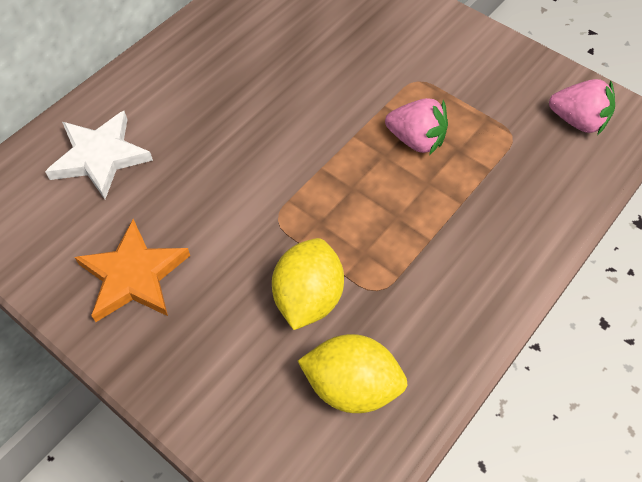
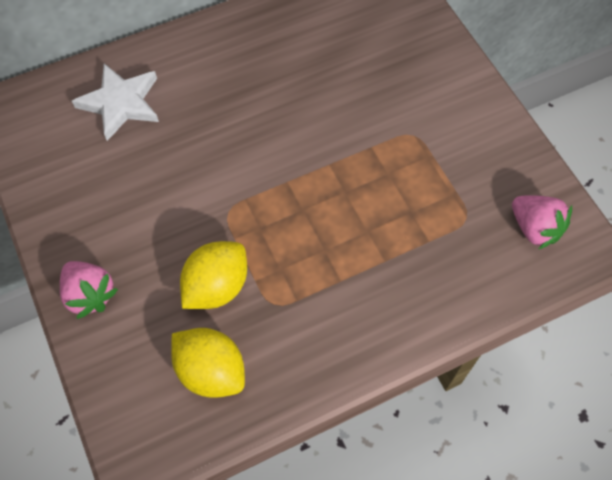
camera: 25 degrees right, 5 degrees up
orange star [75,219,190,322] -> none
pink strawberry [385,98,448,155] -> pink strawberry moved to [60,261,118,319]

